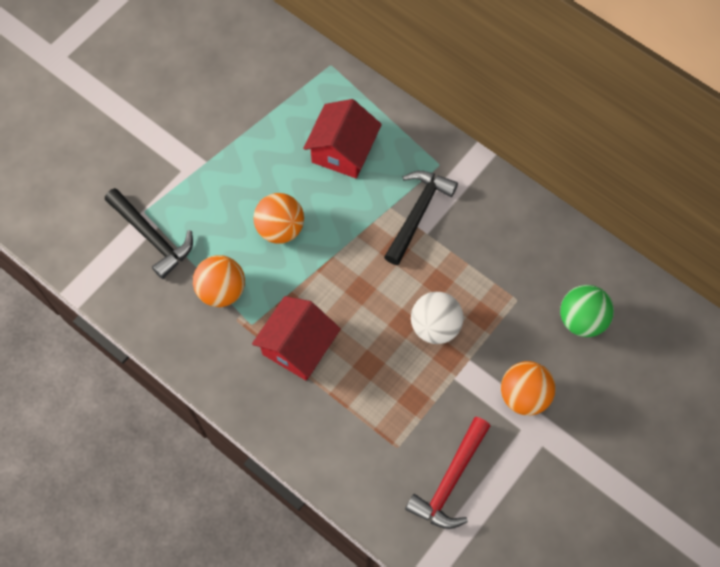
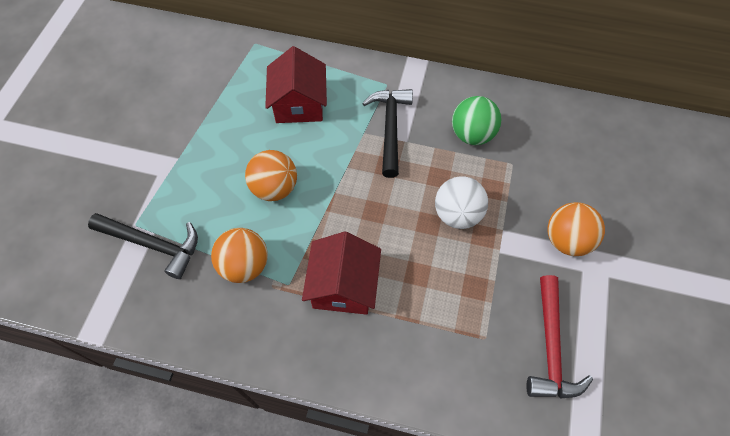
camera: 25 degrees left, 5 degrees down
green ball [560,285,614,337] -> green ball moved to [452,96,501,145]

